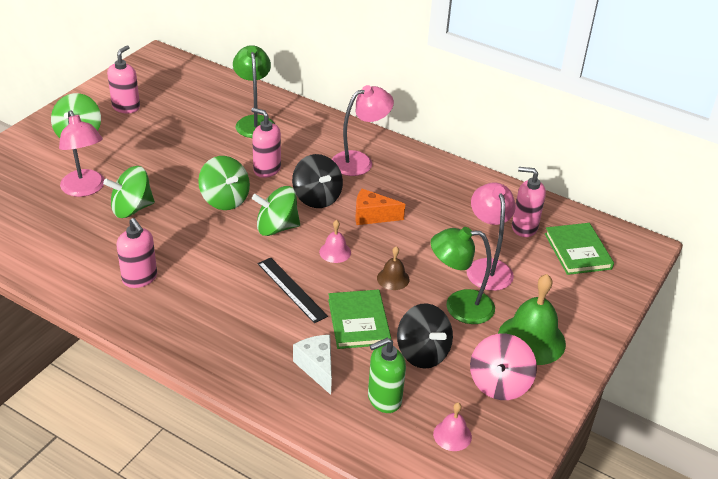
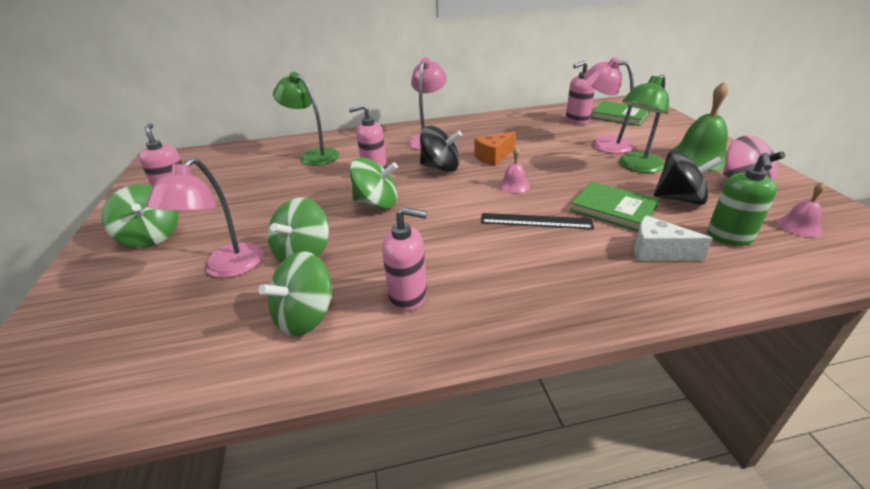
camera: 40 degrees left, 5 degrees down
pink lamp [59,110,105,197] -> pink lamp turned 90 degrees clockwise [146,158,263,278]
green spinning top [252,186,300,236] -> green spinning top moved to [259,251,333,336]
brown bell [377,246,410,290] -> none

